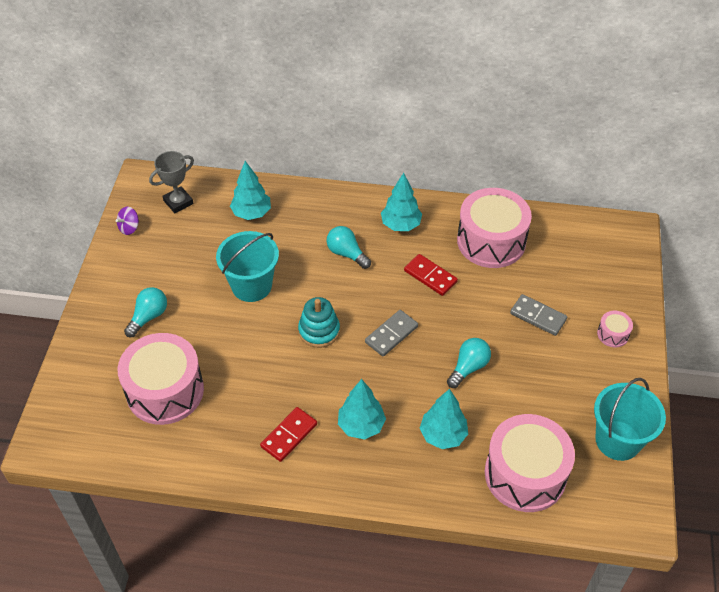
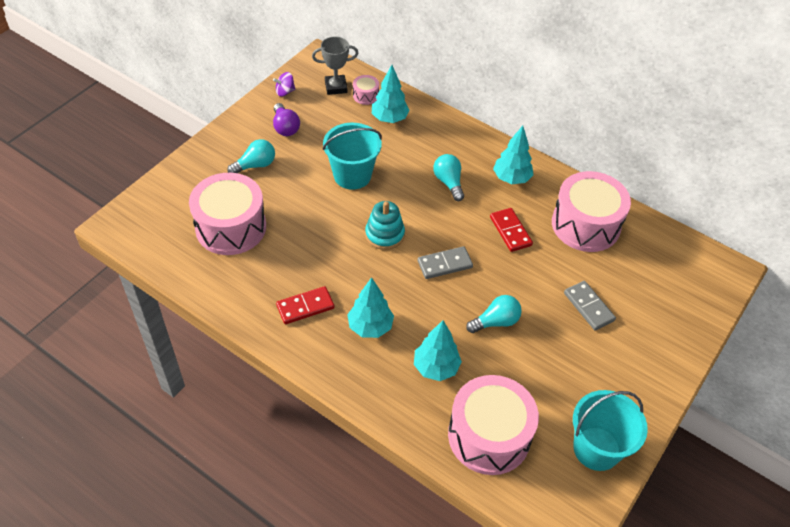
camera: 25 degrees right, 0 degrees up
pink drum [597,311,633,347] -> pink drum moved to [353,75,379,105]
none -> purple light bulb [273,103,300,136]

